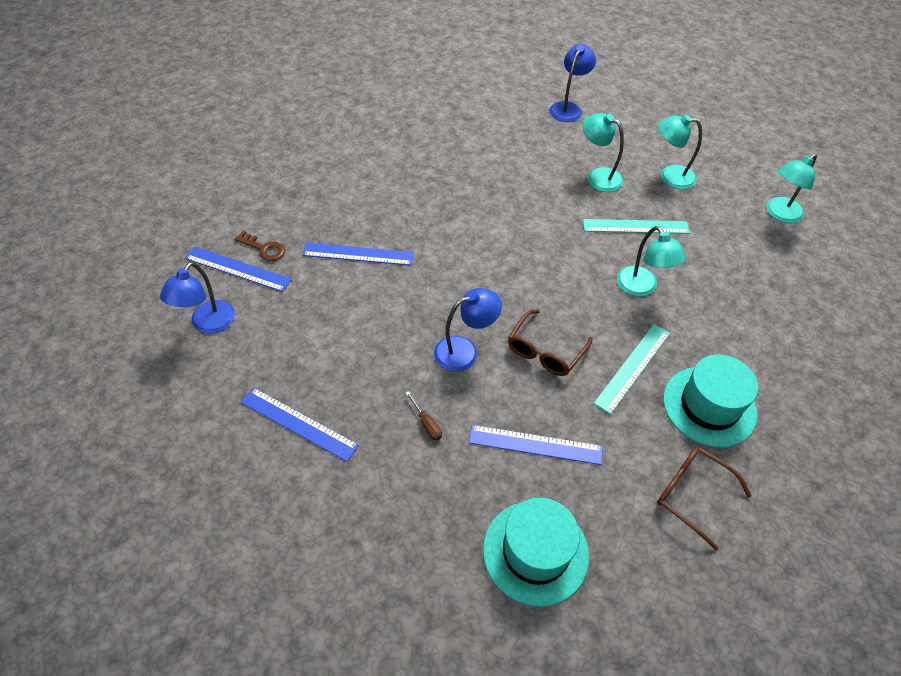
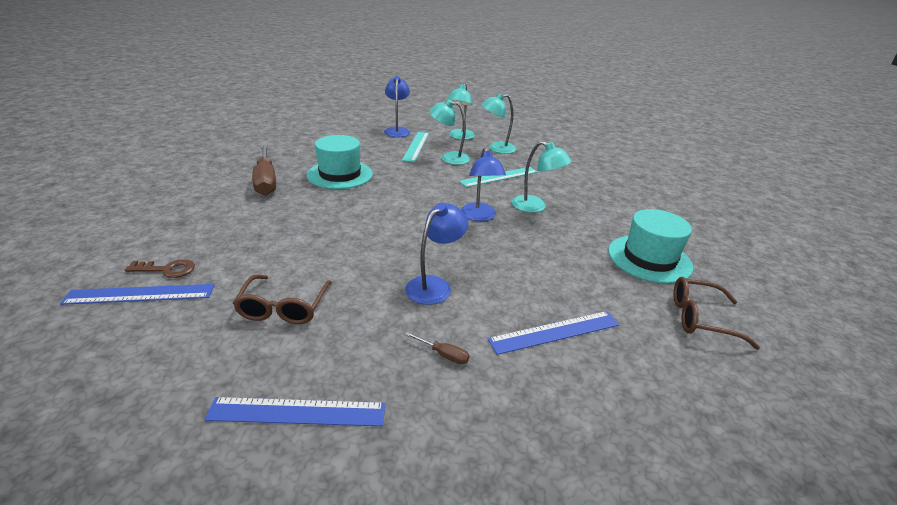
camera: 30 degrees left, 20 degrees down
blue lamp [160,262,235,334] -> blue lamp moved to [461,147,506,221]
blue ruler [302,243,414,266] -> none
turquoise hat [483,498,589,607] -> turquoise hat moved to [307,135,373,189]
brown glasses [508,309,593,376] -> brown glasses moved to [233,275,332,324]
turquoise ruler [593,324,670,414] -> turquoise ruler moved to [402,132,429,162]
turquoise lamp [766,154,817,223] -> turquoise lamp moved to [447,83,475,140]
none -> brown screwdriver [252,145,276,195]

